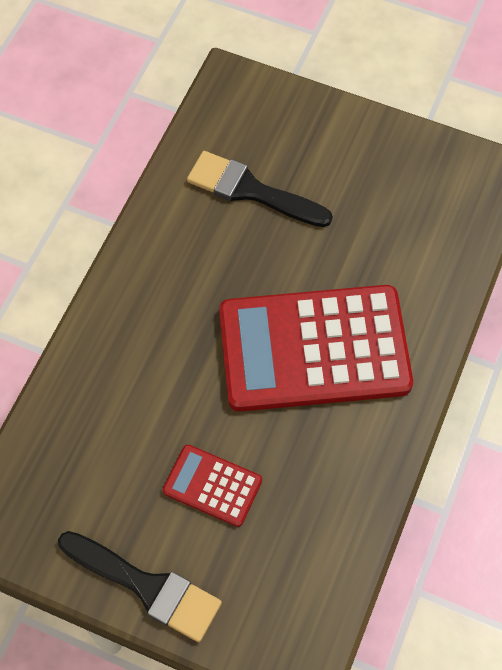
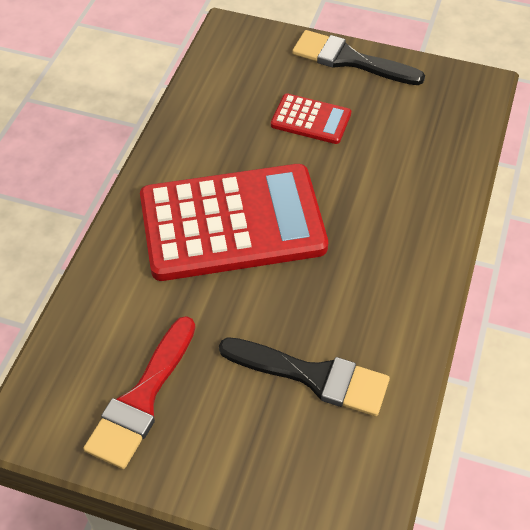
camera: 175 degrees right, 10 degrees down
none -> red brush [83,316,196,469]

